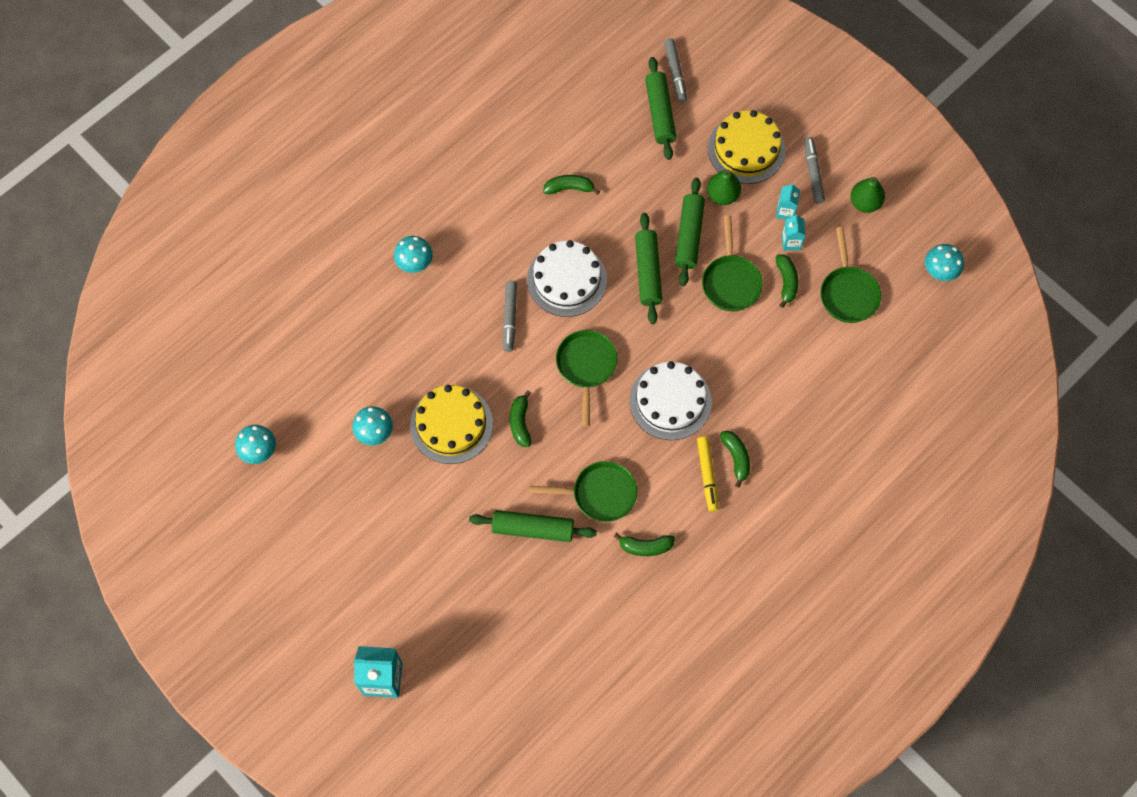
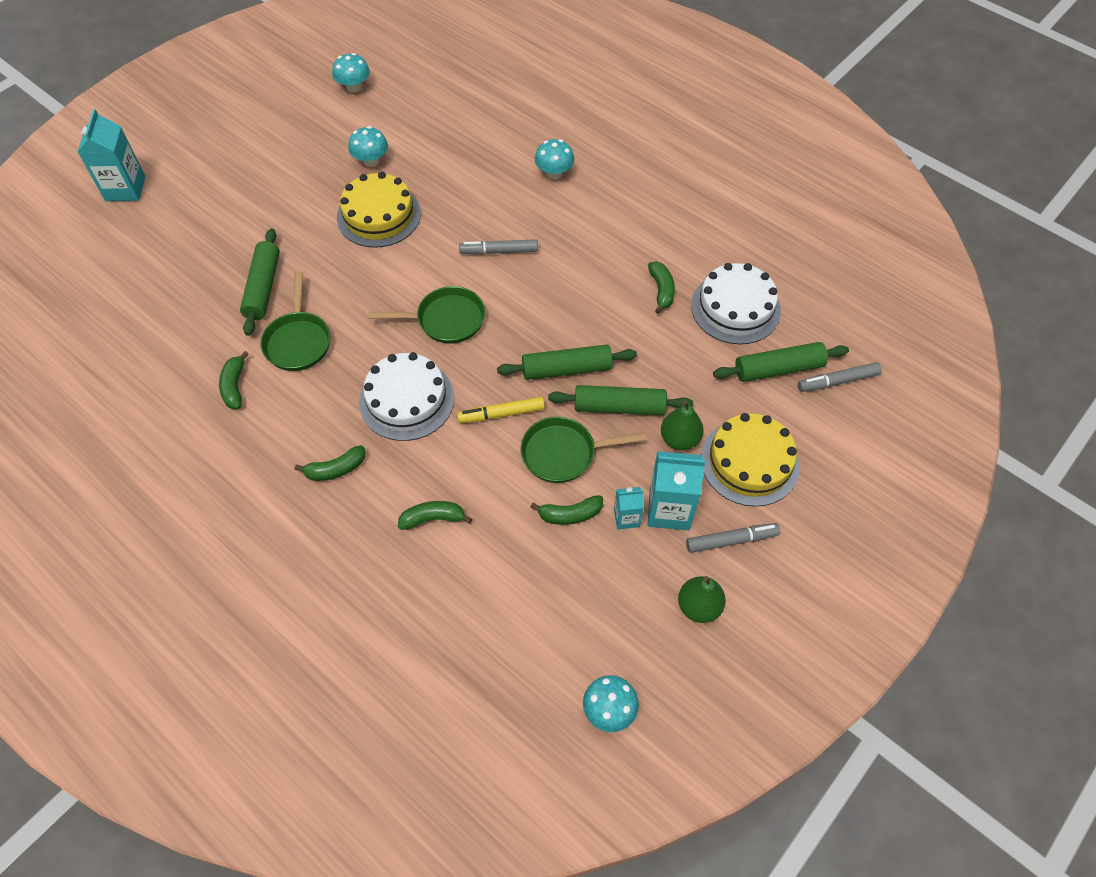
camera: 85 degrees right, 10 degrees down
green banana [510,390,531,447] -> green banana moved to [398,501,472,530]
white cake [527,240,607,317] -> white cake moved to [691,263,781,344]
yellow marker [697,436,719,512] -> yellow marker moved to [457,397,545,423]
turquoise carton [776,183,800,220] -> turquoise carton [648,451,705,531], size x1.83
green pan [820,227,881,323] -> none

